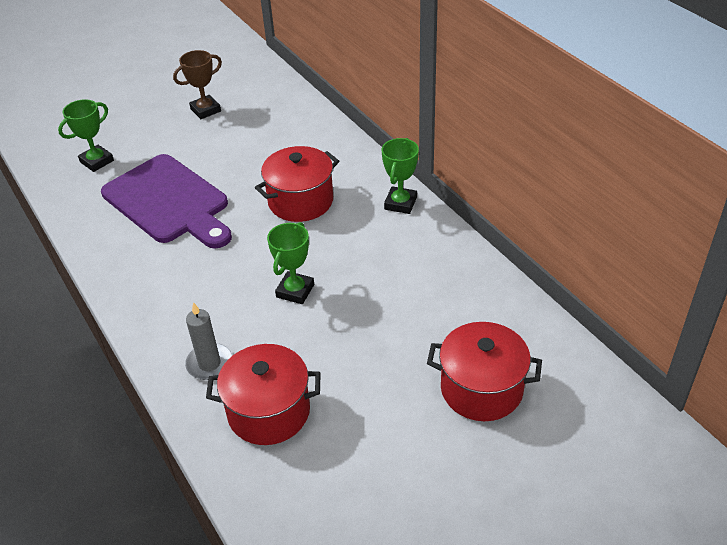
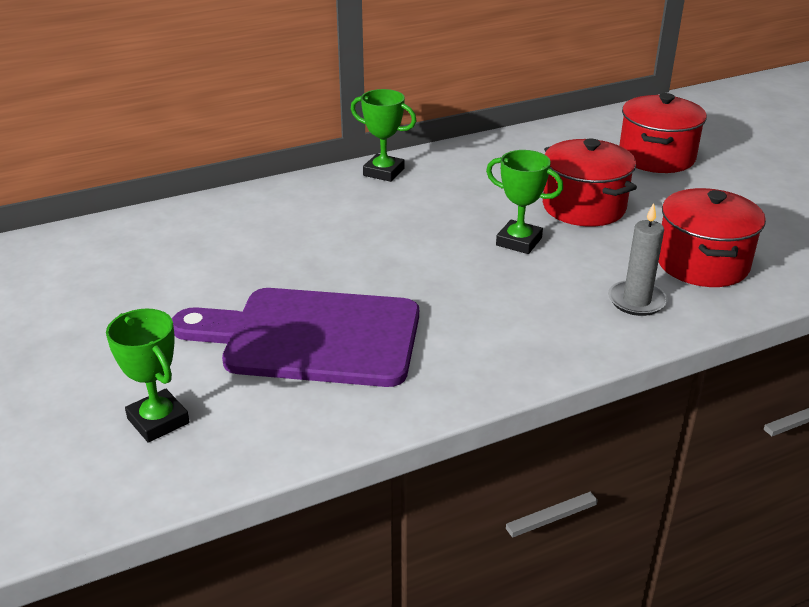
camera: 85 degrees left, 10 degrees down
purple cutting board [101,154,232,249] -> purple cutting board turned 135 degrees counterclockwise [172,288,419,387]
brown trophy [173,50,222,119] -> none
red pot [255,146,339,222] -> red pot moved to [543,138,637,227]

